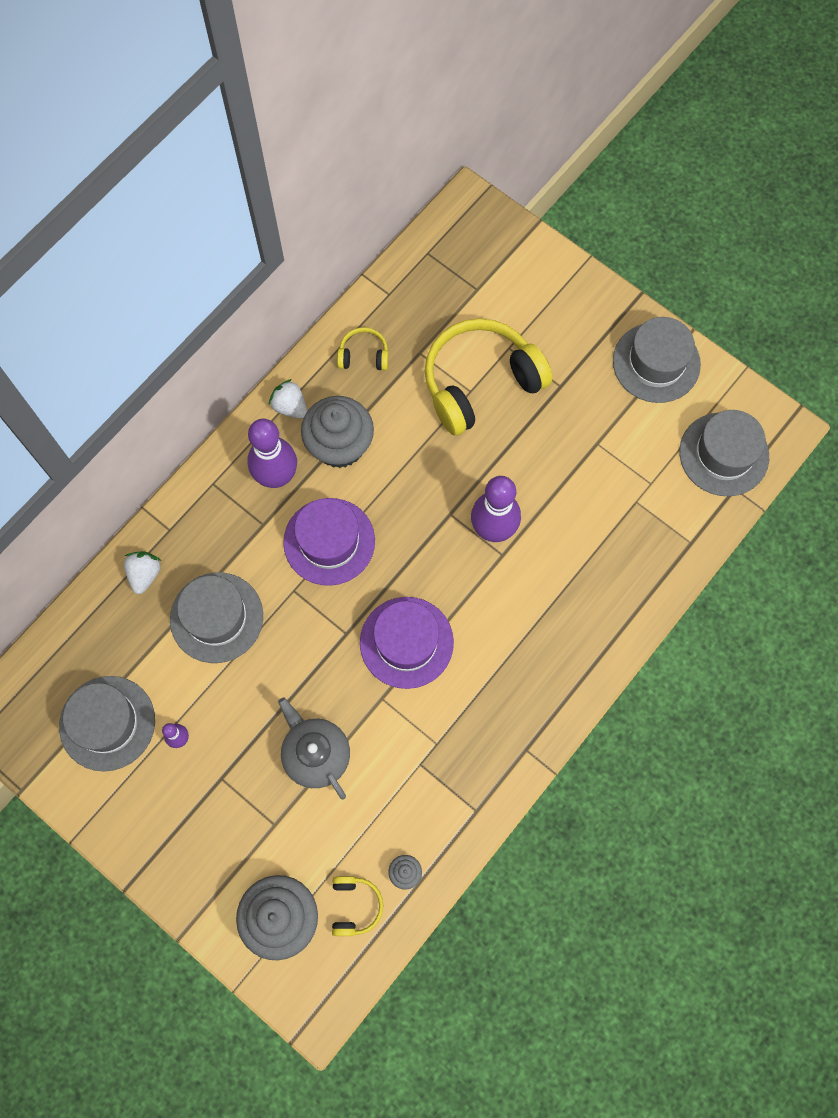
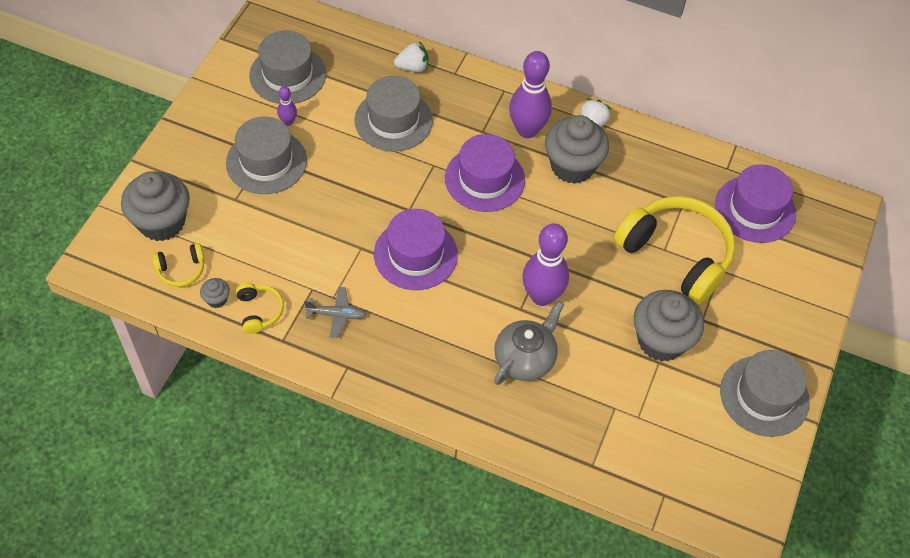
camera: 70 degrees right, 15 degrees down
grey teapot [278,697,350,799] -> grey teapot moved to [494,301,564,385]
yellow headphones [337,327,389,371] -> yellow headphones moved to [236,283,284,334]
grey hat [679,410,769,496] -> grey hat moved to [226,117,307,194]
none -> grey plane [304,287,366,338]
none -> grey cupcake [634,290,704,361]
none -> purple hat [715,164,796,243]

